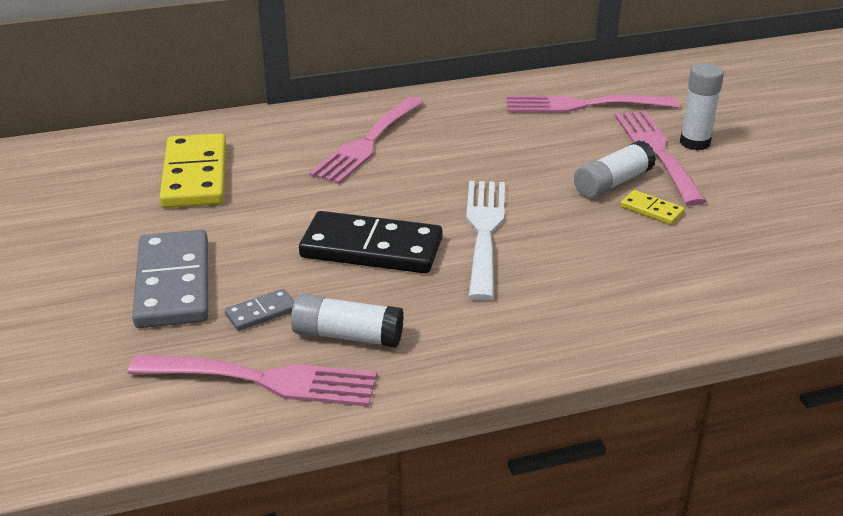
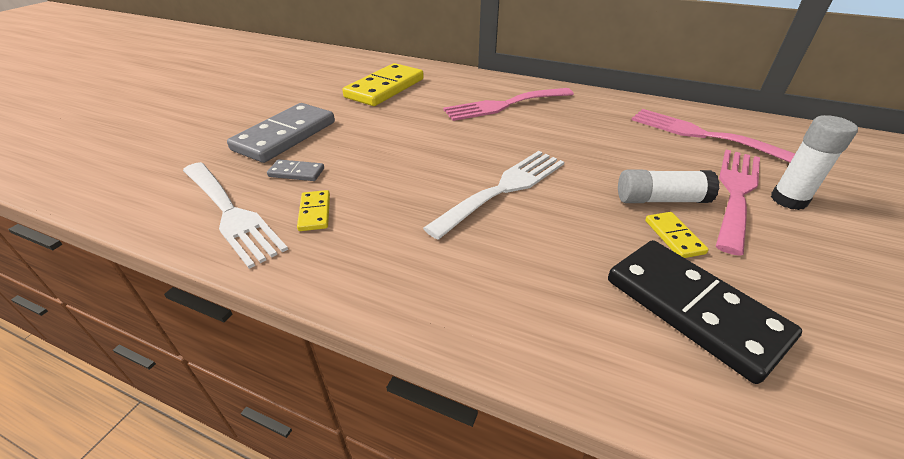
camera: 40 degrees right, 5 degrees up
pink fork [128,355,377,407] -> white fork [183,162,288,269]
white glue stick [291,294,404,348] -> yellow domino [297,190,330,231]
black domino [299,211,442,273] -> black domino moved to [608,240,802,384]

